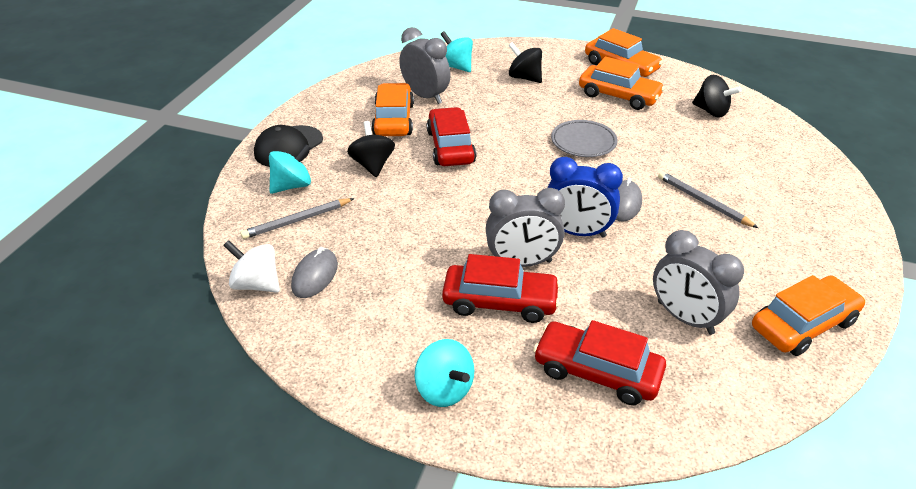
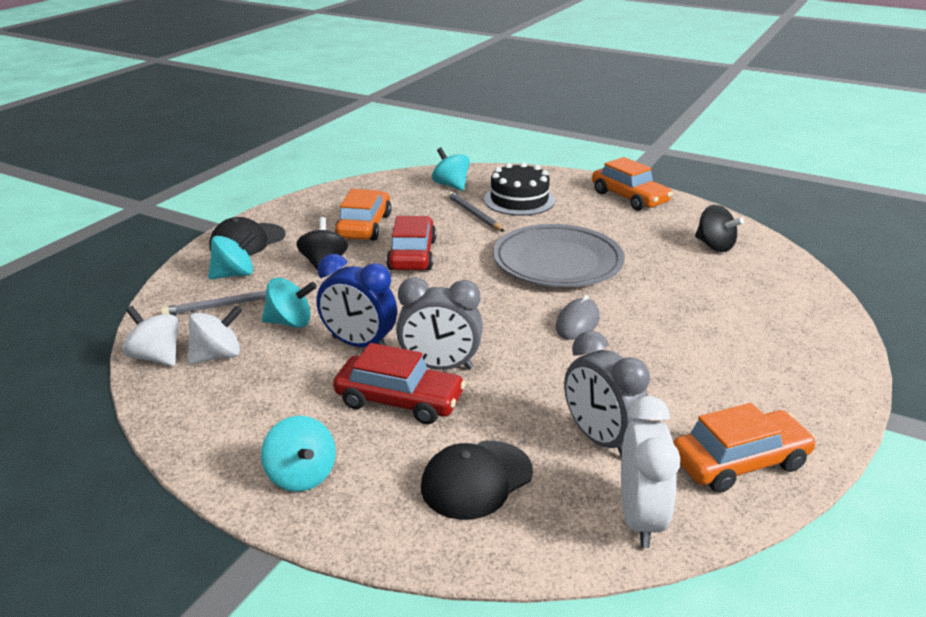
camera: 10 degrees right, 10 degrees down
grey mouse [291,247,338,298] -> white spinning top [187,305,243,364]
grey clock [399,27,451,104] -> none
black spinning top [508,42,542,83] -> black cake [484,162,555,216]
red car [533,320,666,405] -> black cap [421,441,533,520]
blue clock [548,157,623,238] -> blue clock moved to [317,254,397,347]
grey plate [551,120,618,157] -> grey plate [493,224,625,287], size x1.80
orange car [579,57,665,110] -> none
grey pencil [658,171,758,228] -> grey pencil moved to [448,191,505,232]
none -> turquoise spinning top [262,277,317,328]
none -> white clock [621,396,680,548]

